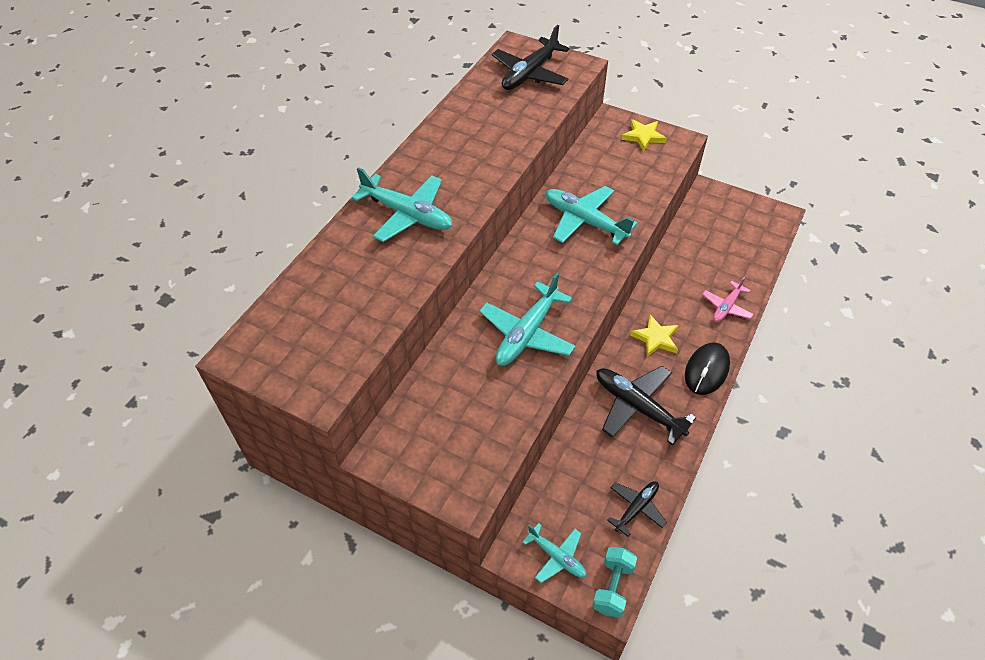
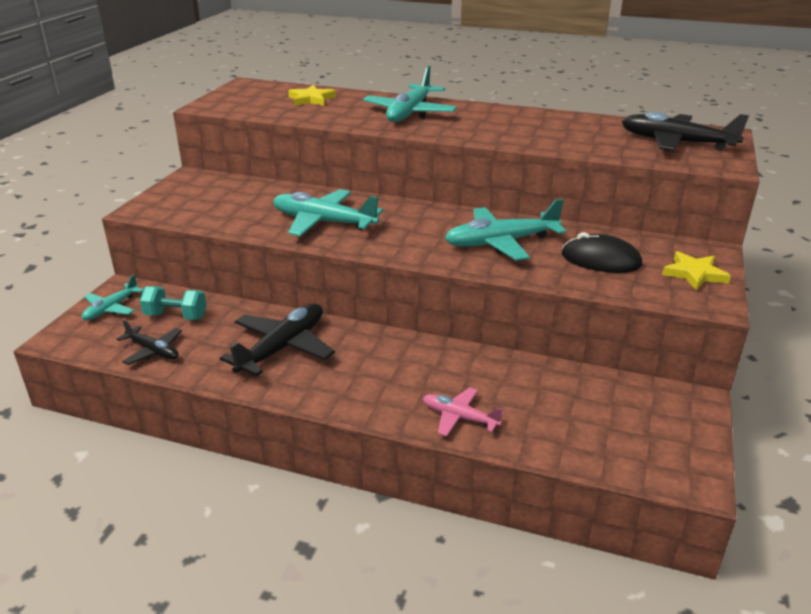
camera: 80 degrees right, 20 degrees down
turquoise plane [546,186,638,245] -> turquoise plane turned 135 degrees counterclockwise [445,199,566,261]
turquoise dumbbell [592,547,637,618] -> turquoise dumbbell moved to [140,286,207,320]
yellow star [630,315,679,357] -> yellow star moved to [288,85,336,106]
black mouse [685,342,730,395] -> black mouse moved to [562,232,643,273]

